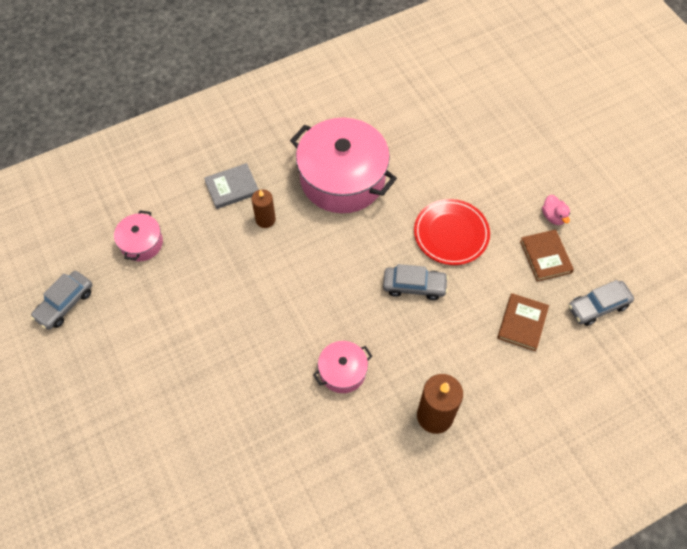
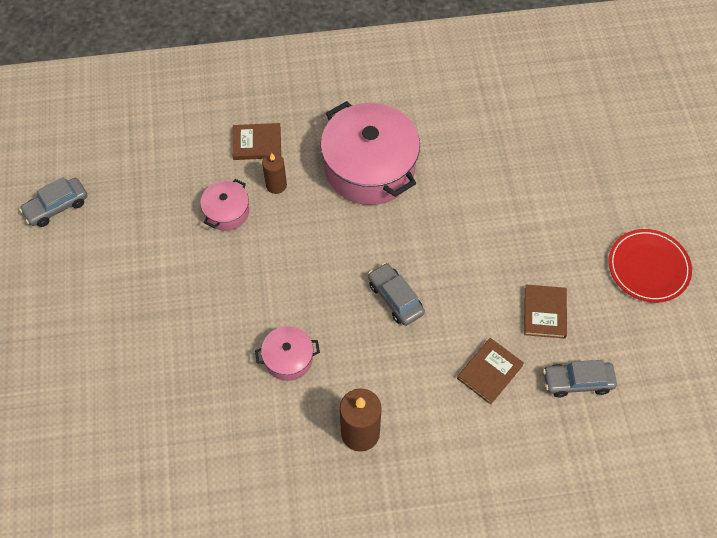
camera: 20 degrees right, 0 degrees up
pink pot [114,211,163,261] -> pink pot moved to [200,179,249,231]
grey book [204,163,259,209] -> brown book [232,123,281,160]
grey car [383,264,448,300] -> grey car turned 150 degrees counterclockwise [368,263,425,326]
red plate [414,199,490,265] -> red plate moved to [608,229,692,303]
pink duck [542,195,570,225] -> none

